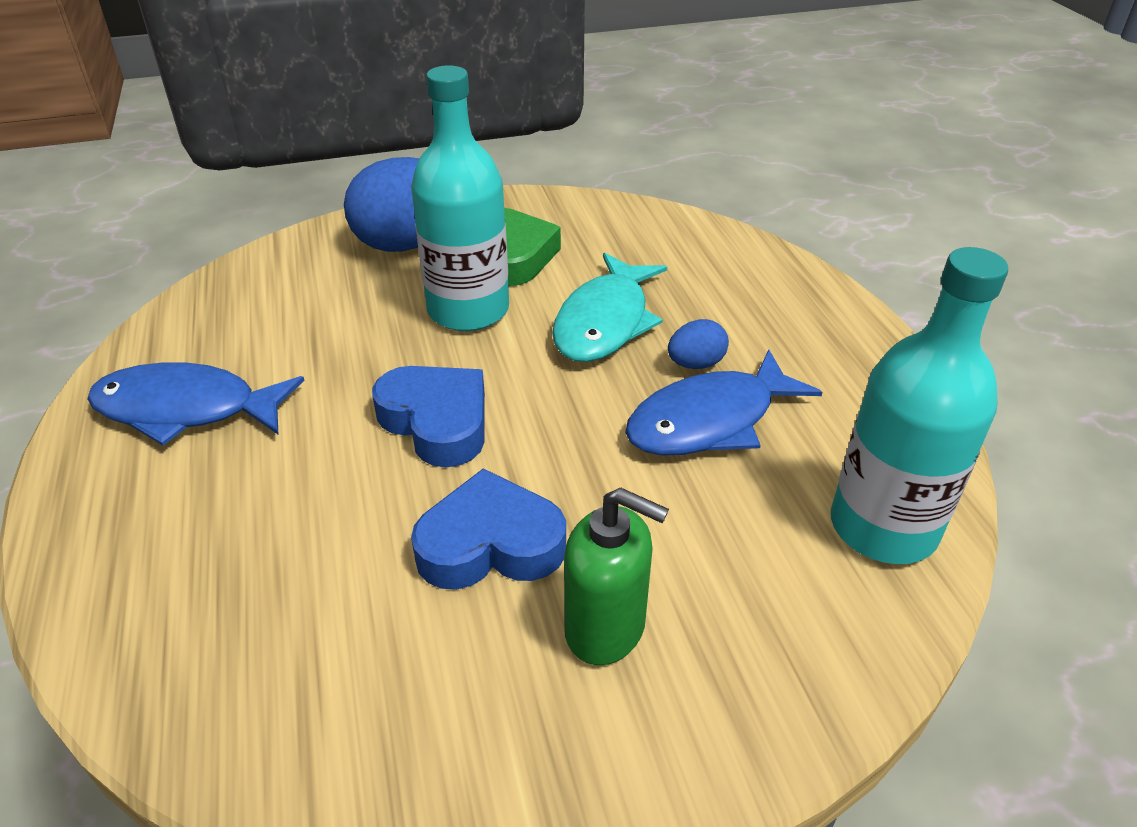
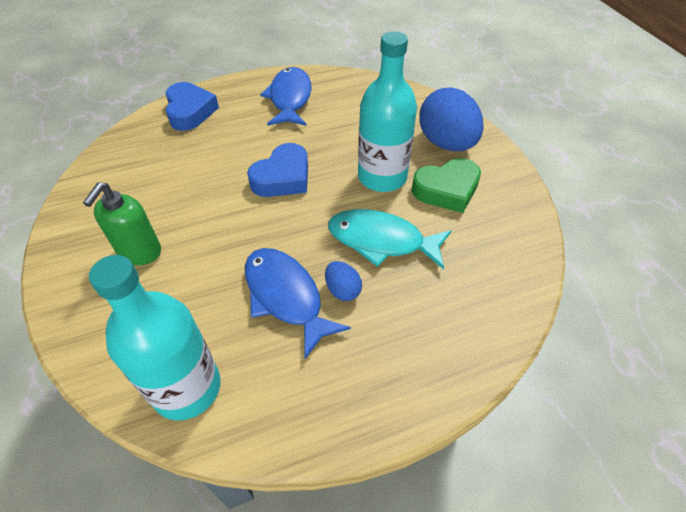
camera: 85 degrees right, 10 degrees up
blue heart [411,468,566,590] -> blue heart moved to [165,82,219,131]

